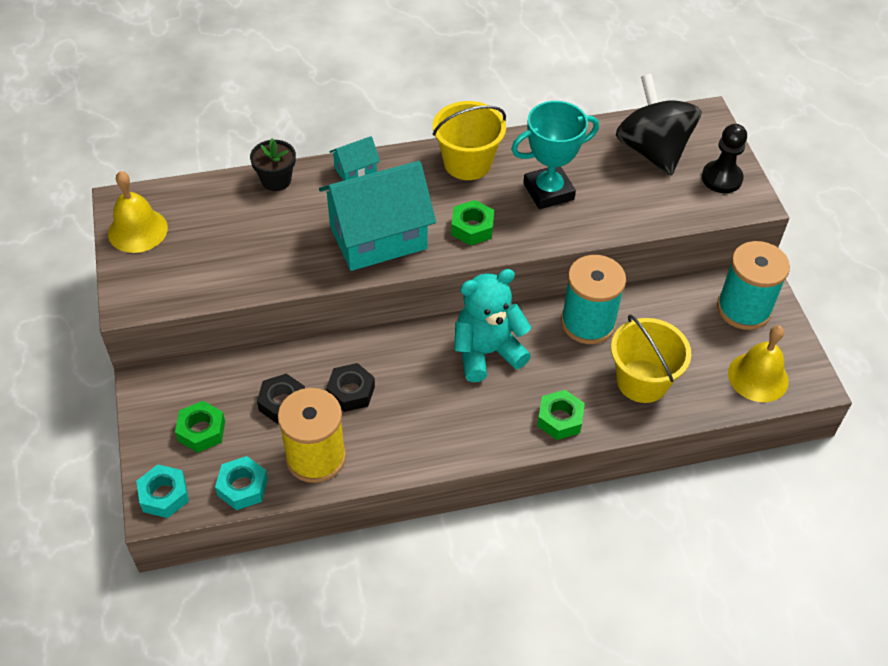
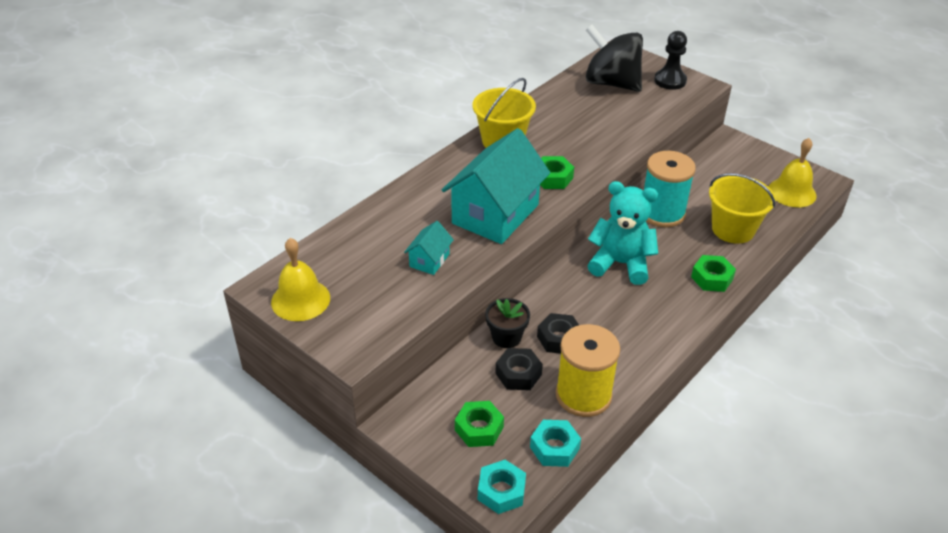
camera: 35 degrees left, 10 degrees down
black flower pot [250,138,296,191] -> black flower pot moved to [485,298,530,348]
turquoise house [330,136,380,181] -> turquoise house moved to [404,221,454,275]
turquoise teddy bear [454,269,532,382] -> turquoise teddy bear turned 75 degrees clockwise [587,181,658,285]
turquoise trophy [511,101,599,209] -> none
turquoise spool [717,241,790,330] -> none

